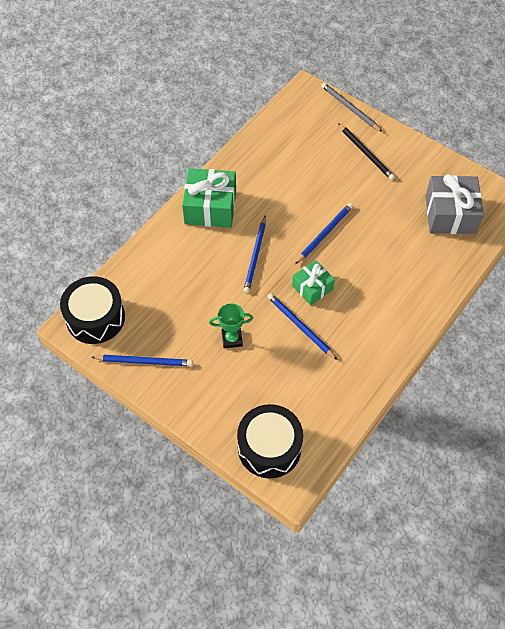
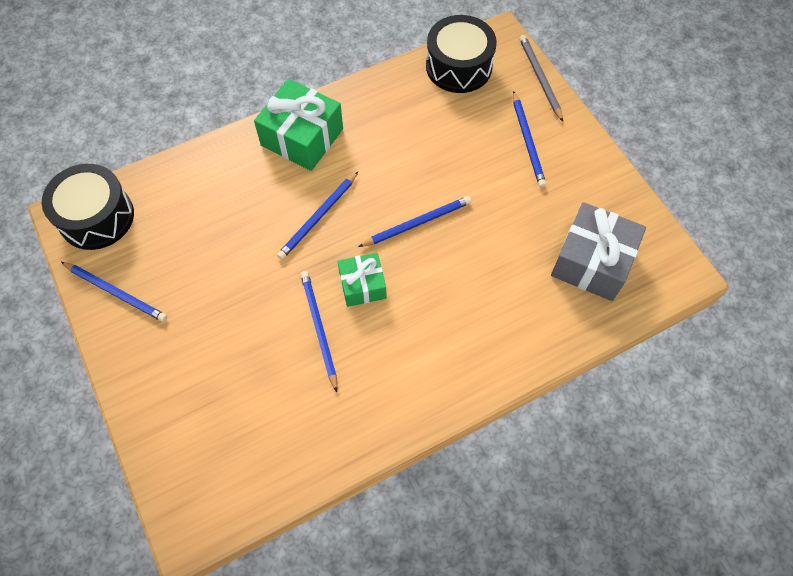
camera: 25 degrees right, 5 degrees up
green trophy [209,303,253,349] -> none
black drum [237,404,303,478] -> black drum moved to [426,15,497,93]
black pencil [338,123,395,180] -> blue pencil [513,91,546,188]

